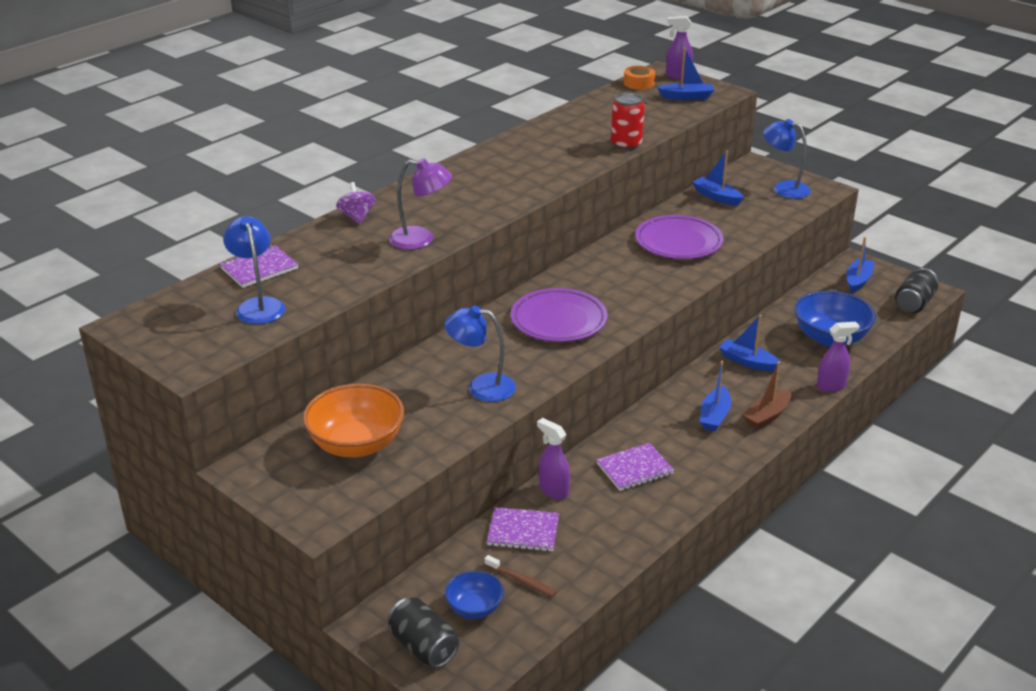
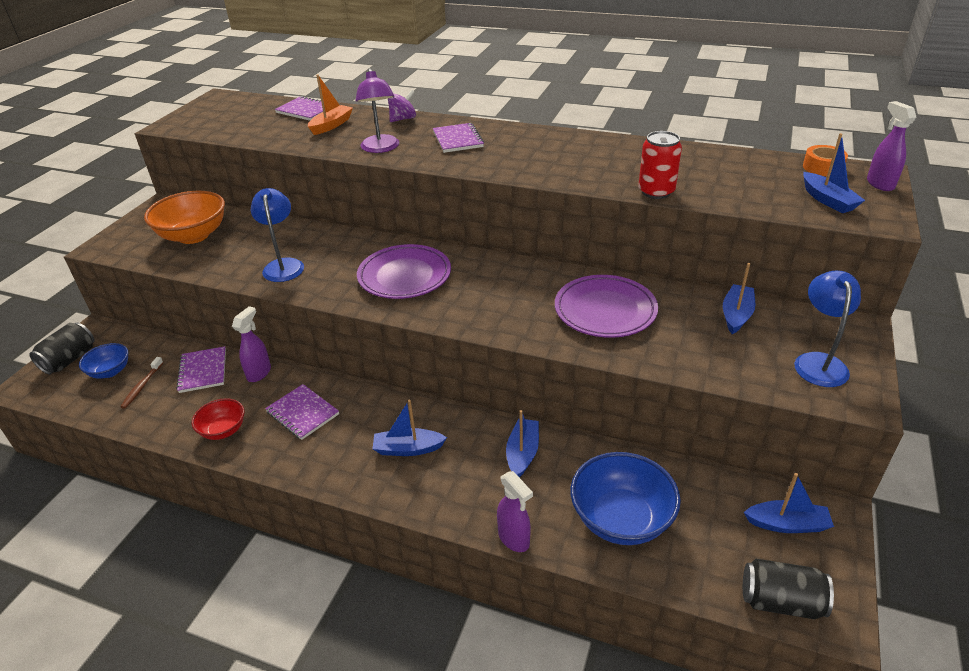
camera: 70 degrees right, 5 degrees up
blue lamp [223,216,285,324] -> none
brown boat [743,362,791,429] -> none
none -> red bowl [192,398,245,440]
none -> orange boat [308,75,353,135]
none -> purple notebook [433,123,484,153]

